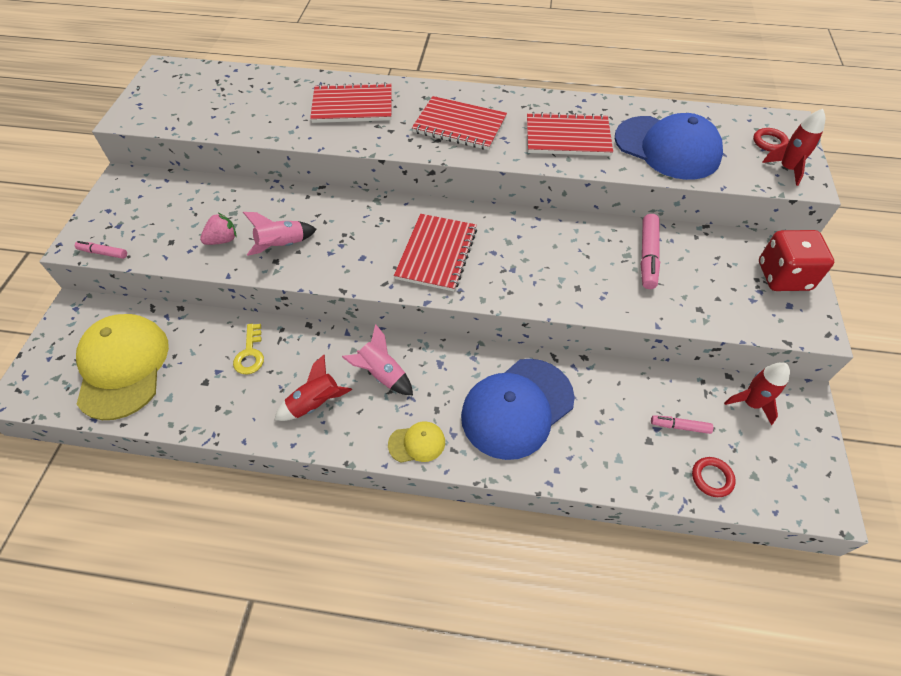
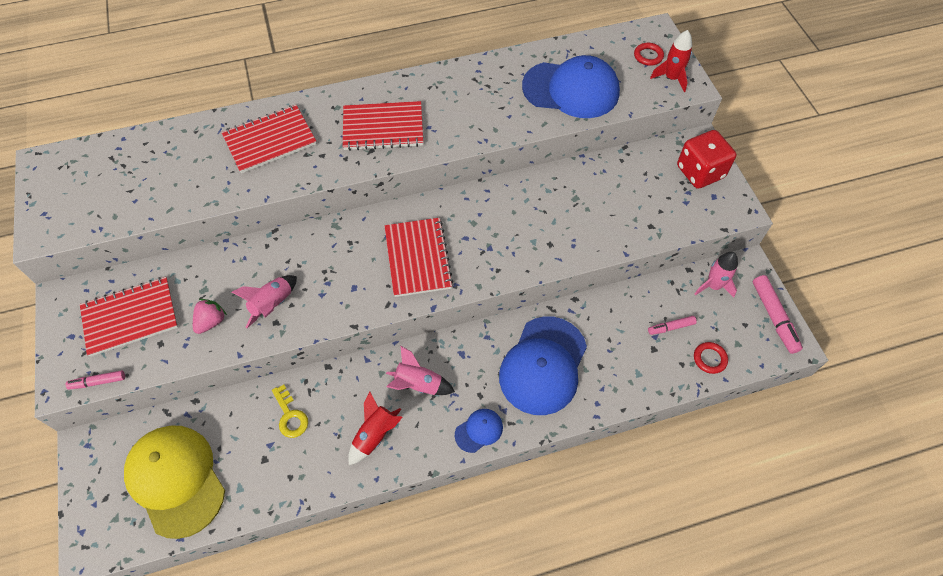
camera: 25 degrees left, 5 degrees up
yellow cap [388,421,445,463] -> blue cap [455,409,503,453]
red notebook [527,112,613,156] -> red notebook moved to [80,277,178,357]
pink marker [641,214,660,289] -> pink marker moved to [753,275,803,354]
red rocket [724,362,790,425] -> pink rocket [695,252,738,298]

